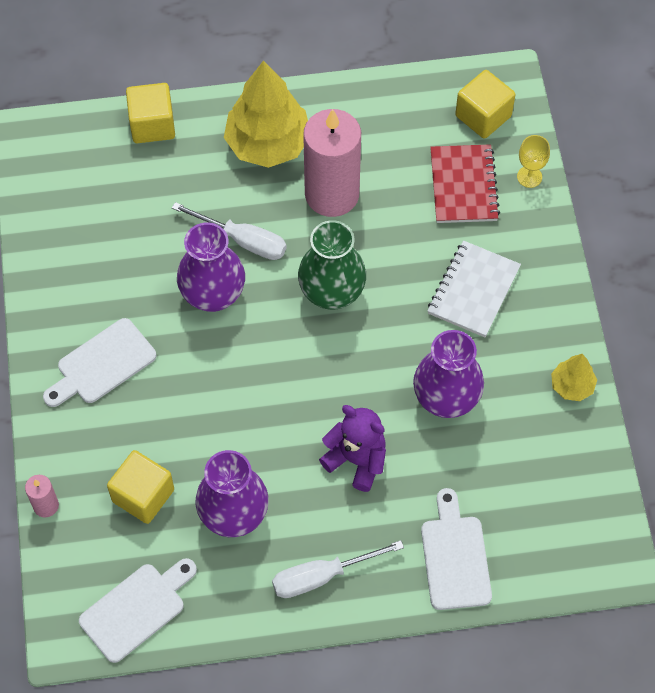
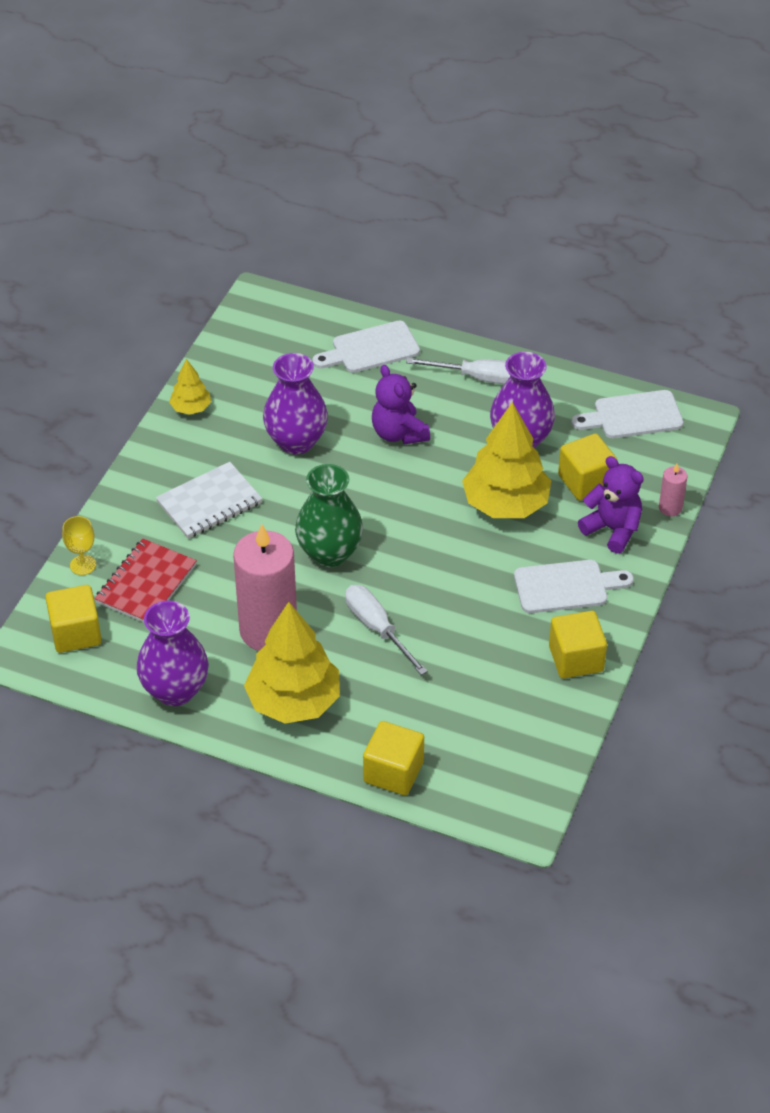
camera: 150 degrees left, 15 degrees down
purple vase [177,223,245,312] -> purple vase moved to [136,601,209,706]
white cutting board [421,488,492,610] -> white cutting board turned 45 degrees clockwise [312,321,420,373]
none -> yellow tree [462,402,551,518]
none -> yellow cube [549,611,607,679]
none -> purple teddy bear [578,456,644,554]

